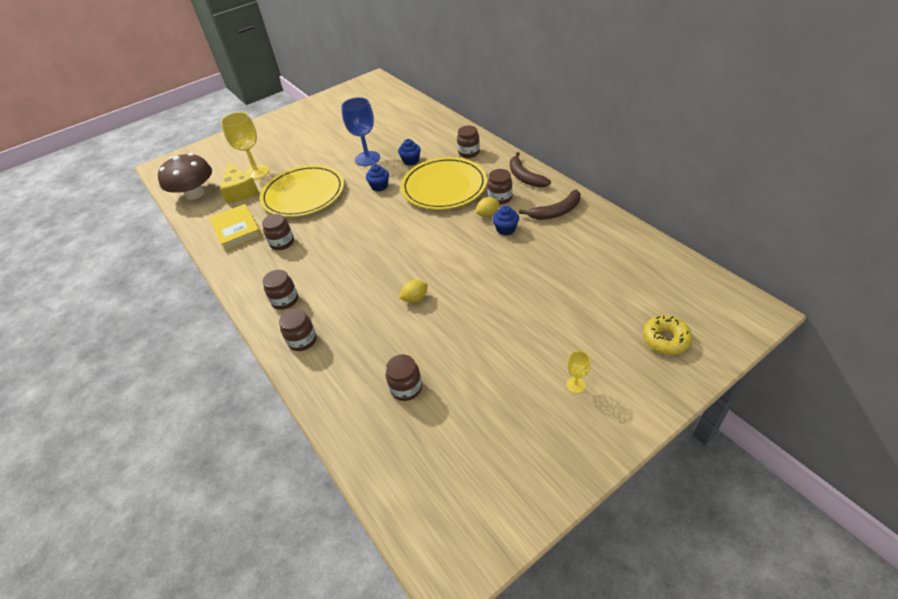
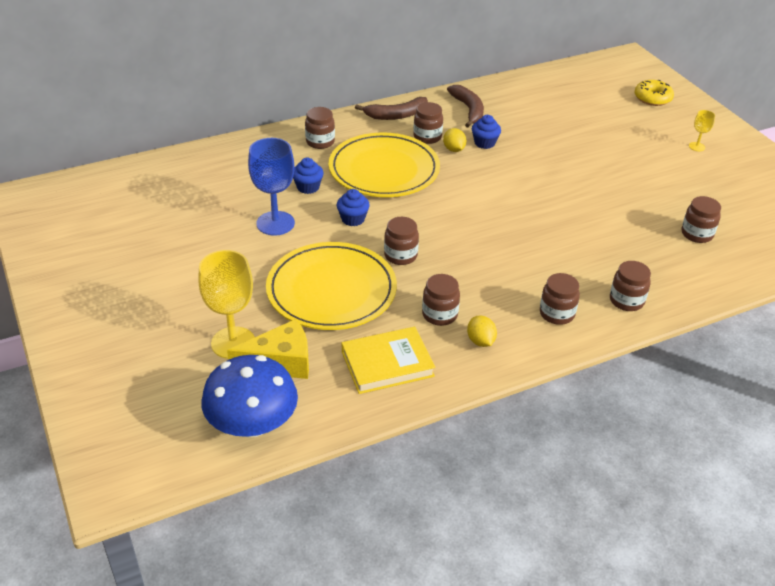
camera: 85 degrees left, 5 degrees down
brown mushroom [158,153,212,200] -> blue mushroom [201,355,298,438]
yellow lemon [399,280,428,303] -> yellow lemon moved to [467,315,497,347]
none -> brown jar [384,217,419,265]

